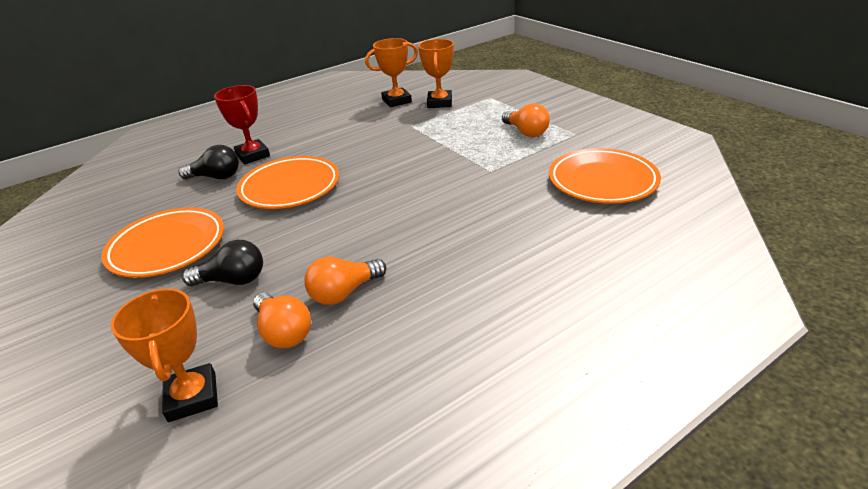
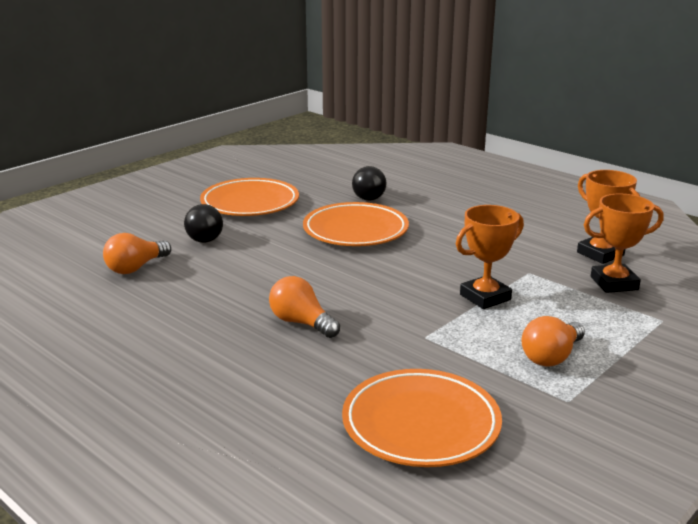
camera: 75 degrees right, 10 degrees down
orange trophy [111,288,218,422] -> orange trophy moved to [456,205,524,309]
red trophy [214,85,270,164] -> none
orange light bulb [304,257,386,305] -> orange light bulb moved to [269,276,340,338]

